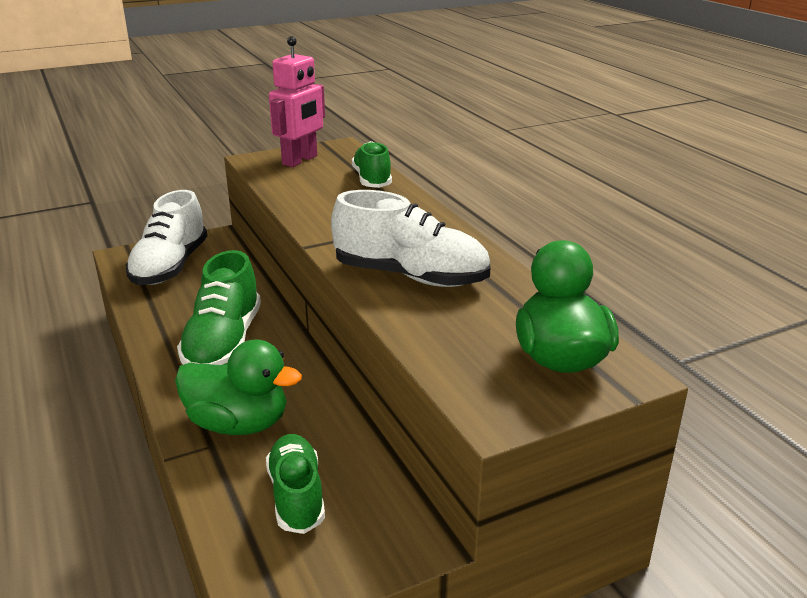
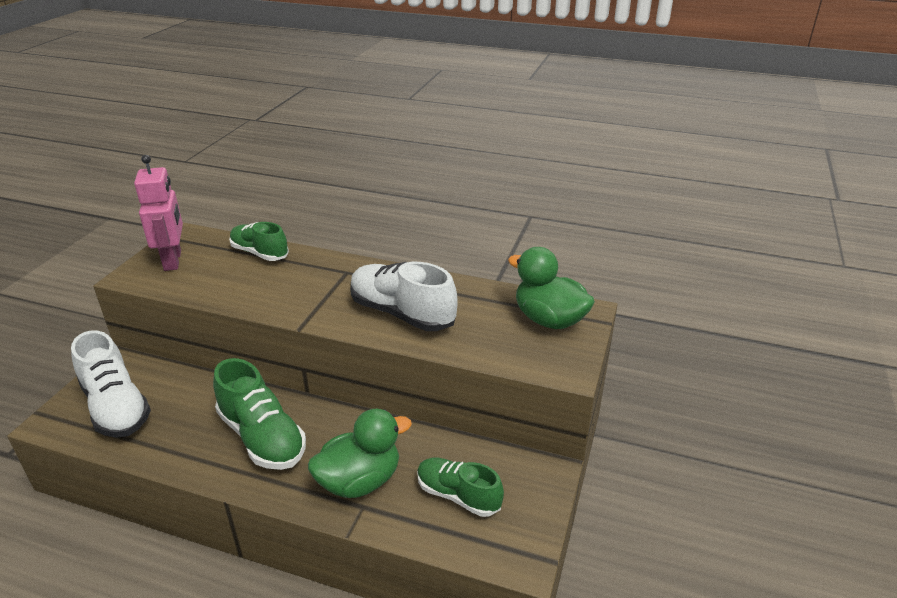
camera: 45 degrees left, 5 degrees up
white shoe [331,190,490,287] -> white shoe turned 120 degrees counterclockwise [350,262,458,331]

